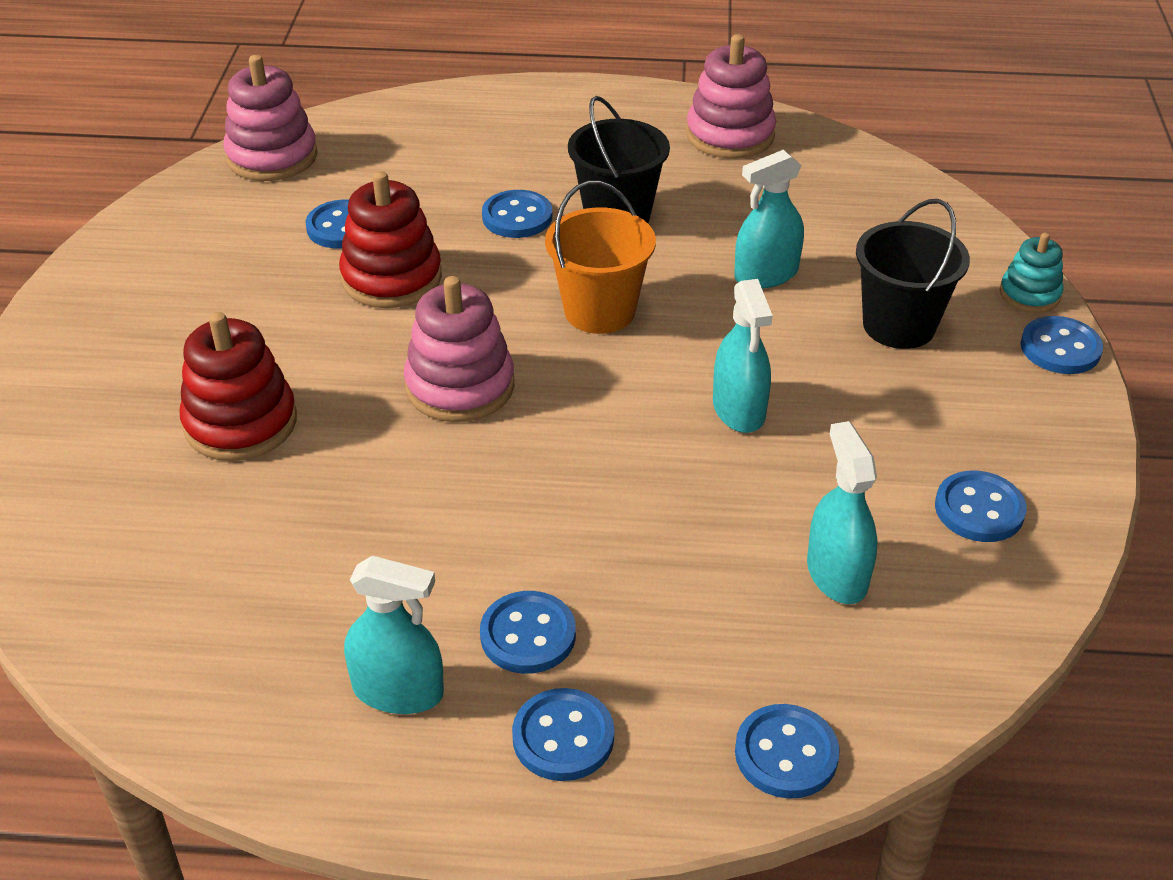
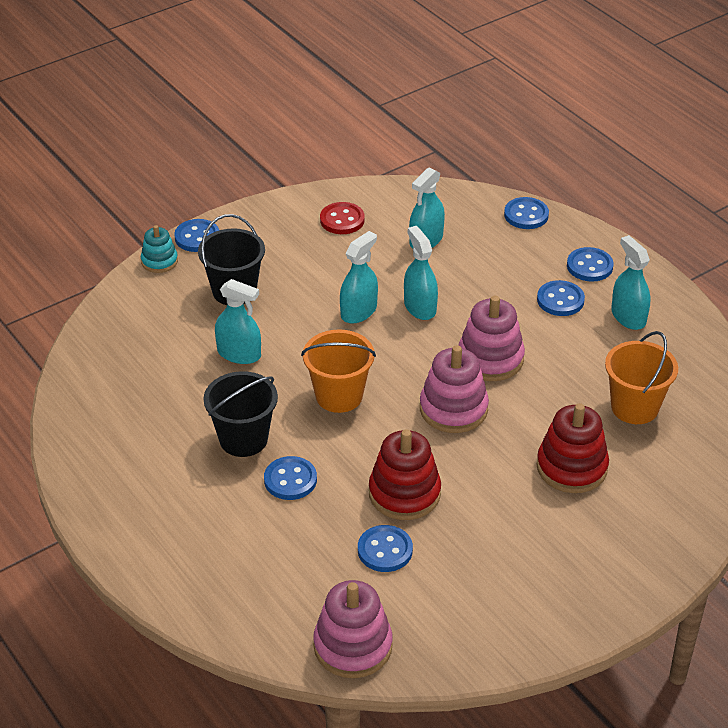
camera: 130 degrees left, 0 degrees up
pink stacking toy [686,34,776,159] -> pink stacking toy moved to [458,296,525,381]
blue button [935,471,1027,542] -> red button [320,202,365,234]
none -> turquoise spray bottle [404,226,438,320]
none -> orange bucket [605,331,678,424]

